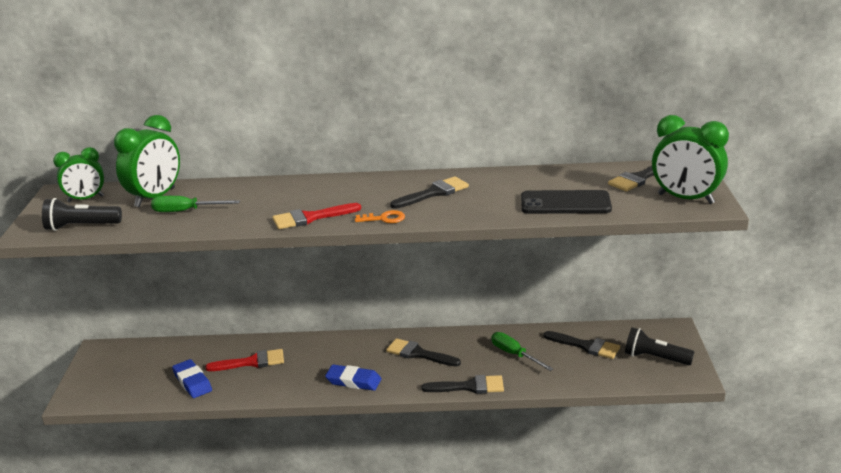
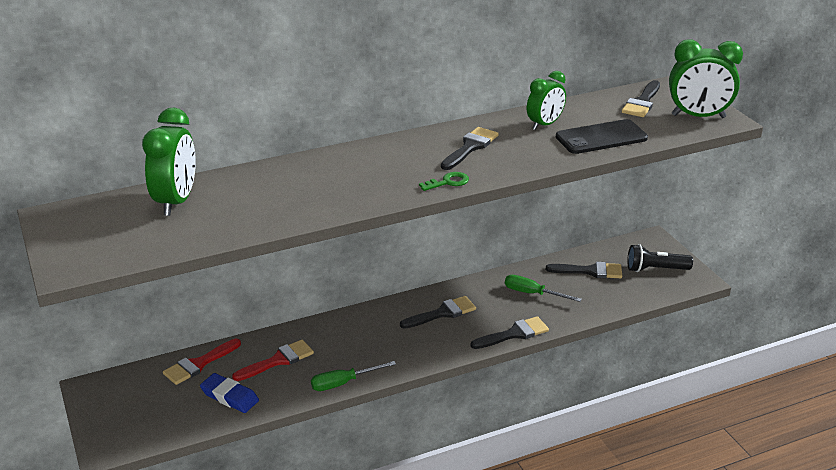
camera: 25 degrees left, 5 degrees up
black flashlight [42,198,122,231] -> none
green clock [53,147,104,202] -> green clock moved to [527,71,566,130]
green screwdriver [151,196,240,212] -> green screwdriver moved to [311,361,396,391]
red brush [272,203,361,229] -> red brush moved to [163,339,241,385]
blue eraser [325,364,381,391] -> none
orange key [355,210,405,223] -> green key [419,172,469,191]
black brush [386,338,461,366] -> black brush turned 150 degrees clockwise [400,296,476,329]

